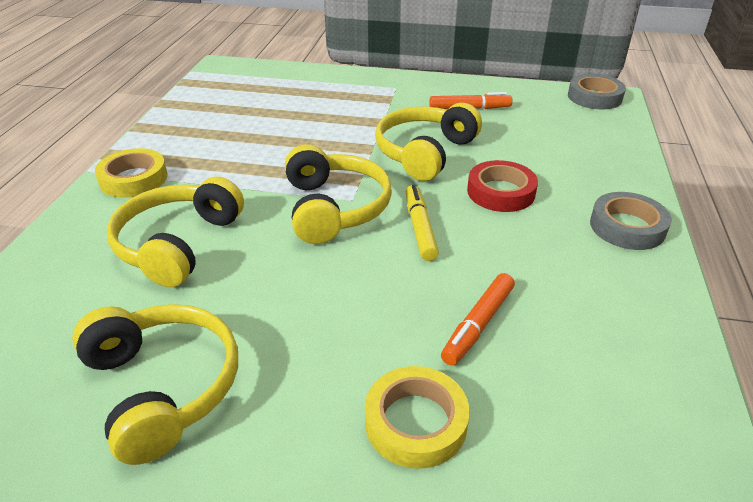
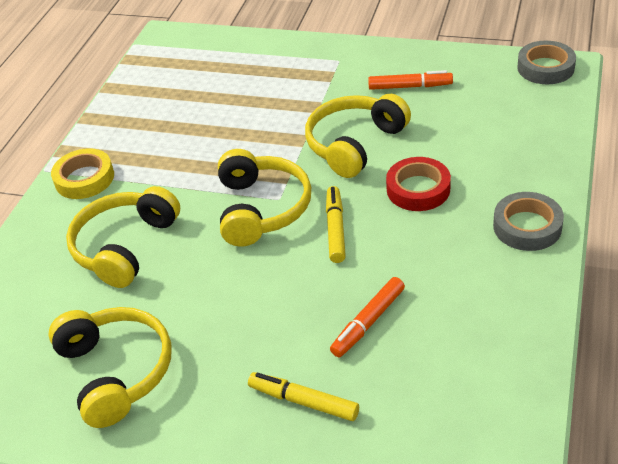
camera: 10 degrees right, 5 degrees up
yellow tape [365,366,470,469] -> yellow marker [248,372,359,421]

